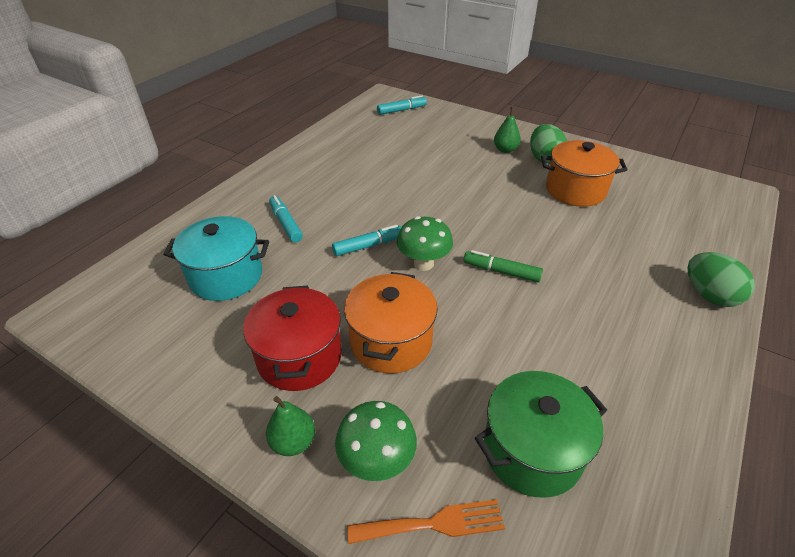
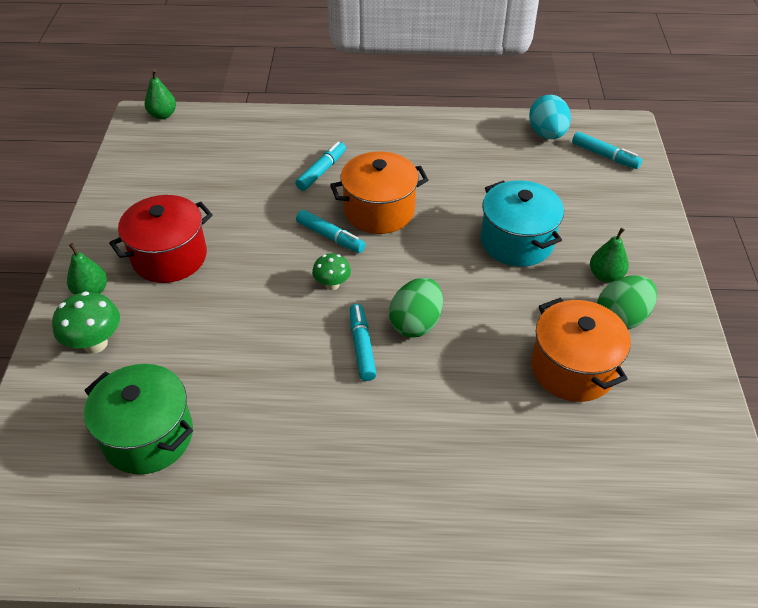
camera: 60 degrees right, 5 degrees up
turquoise pot [163,216,269,301] -> turquoise pot moved to [481,180,564,267]
orange pot [344,272,438,374] -> orange pot moved to [330,151,428,234]
orange fork [347,499,505,544] -> none
green mushroom [397,216,453,271] -> green mushroom [312,253,351,290], size x0.64
green marker [464,250,543,282] -> turquoise marker [350,304,376,381]
green egg [688,252,755,307] -> green egg moved to [389,277,443,338]
none -> green pear [144,69,176,119]
none -> turquoise egg [529,95,571,139]

